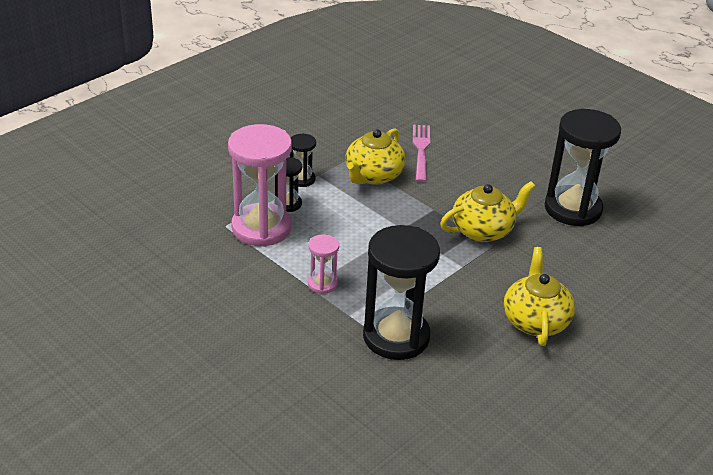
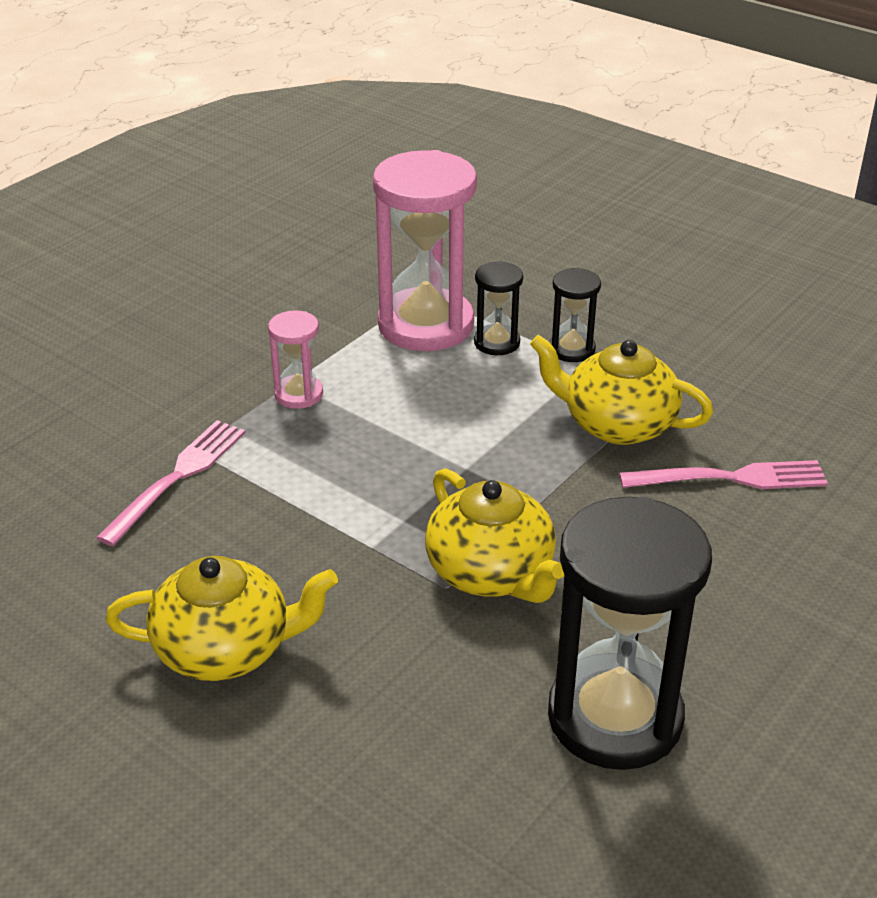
camera: 85 degrees right, 0 degrees up
black hourglass [363,225,440,360] -> pink fork [96,420,245,546]

